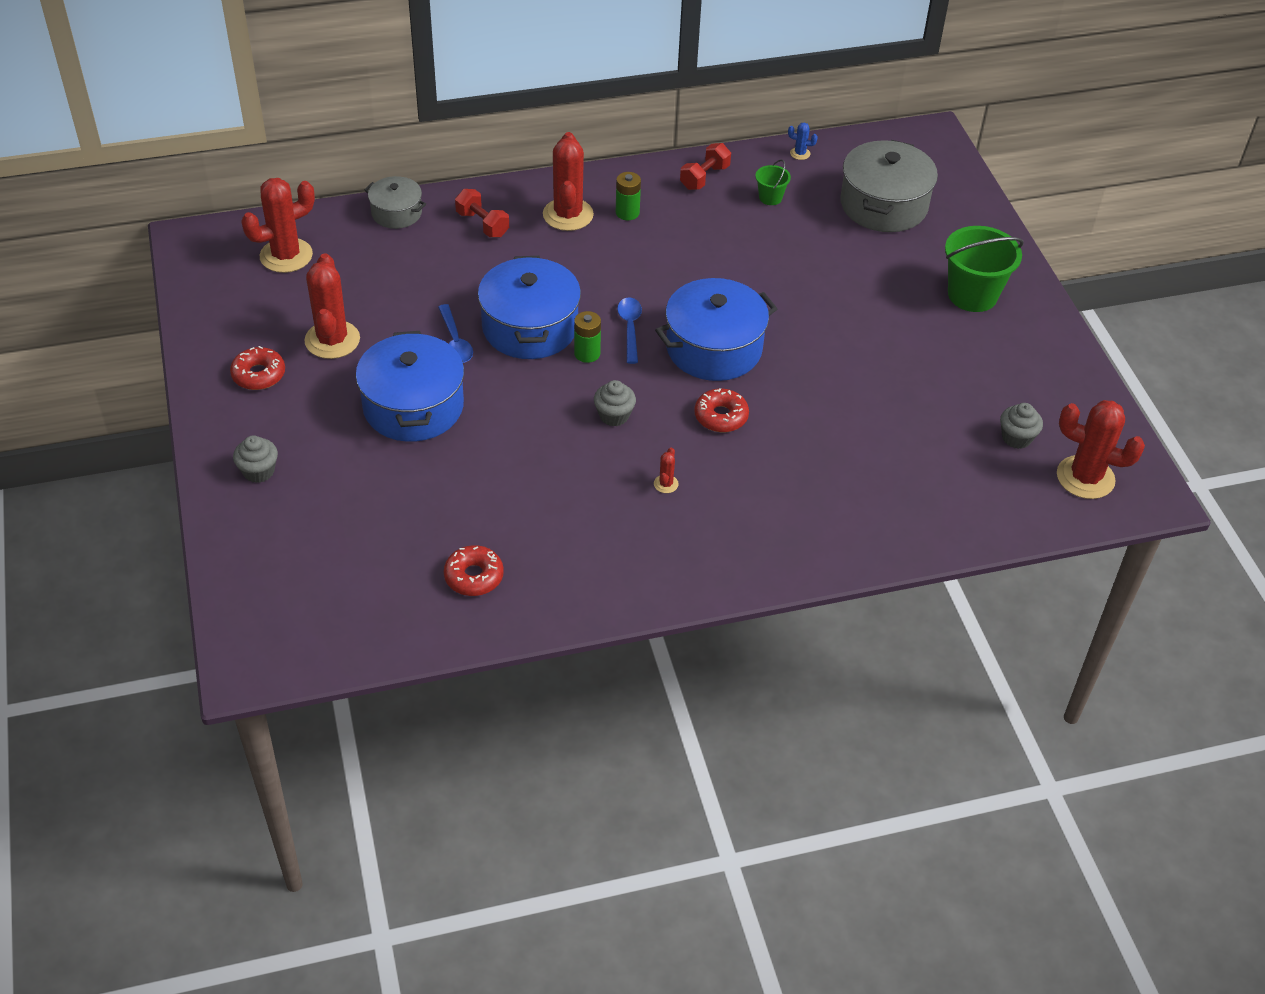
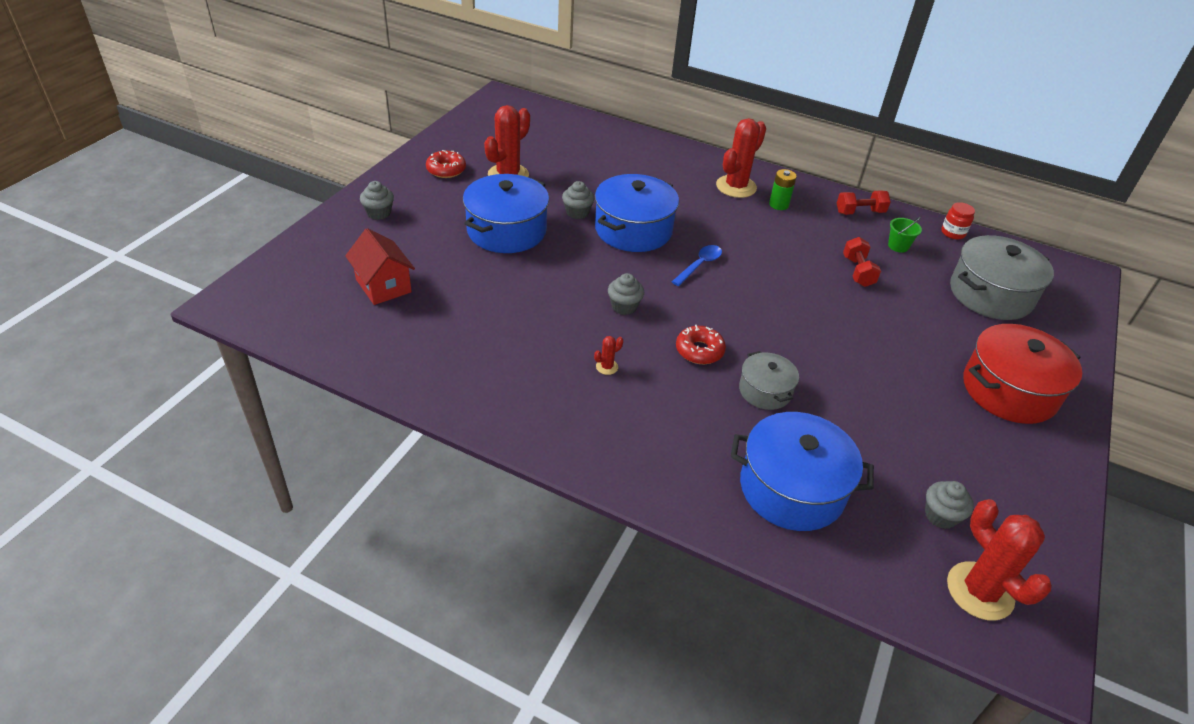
camera: 40 degrees right, 5 degrees down
red cactus [241,178,315,273] -> none
grey pot [365,176,426,229] -> grey pot moved to [739,351,799,410]
blue spoon [438,304,473,363] -> grey cupcake [562,181,594,219]
red donut [444,545,504,596] -> none
red dumbbell [455,189,509,238] -> red dumbbell moved to [843,237,881,287]
green battery [574,311,601,363] -> none
blue pot [655,278,777,381] -> blue pot moved to [731,412,874,531]
blue cactus [788,122,818,160] -> red jar [941,202,975,239]
green bucket [945,226,1024,312] -> red pot [963,324,1082,424]
none -> red house [345,228,415,305]

